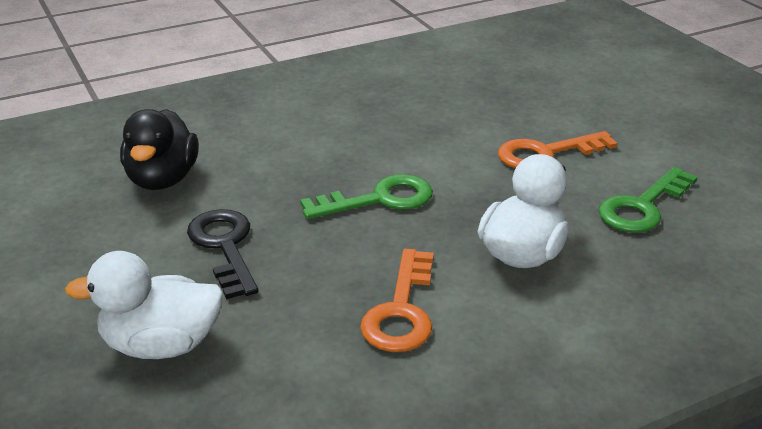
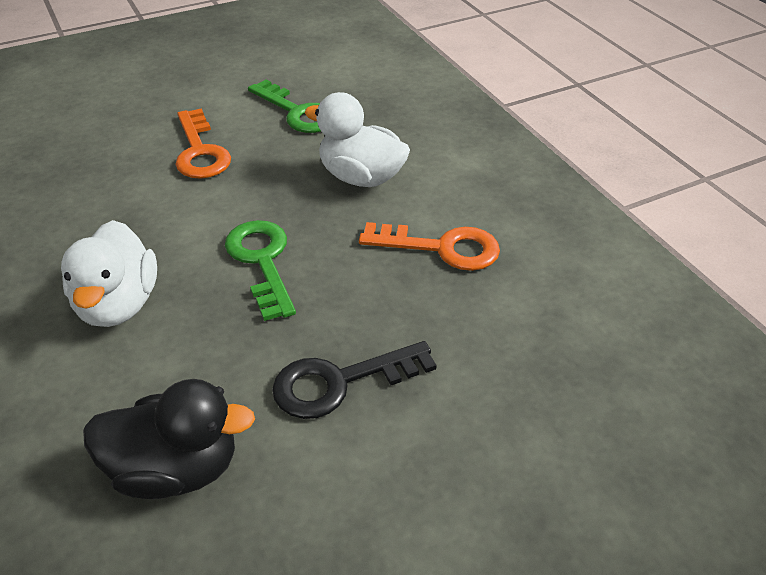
camera: 90 degrees left, 10 degrees up
white duck [65,251,224,359] -> white duck moved to [61,220,157,327]

